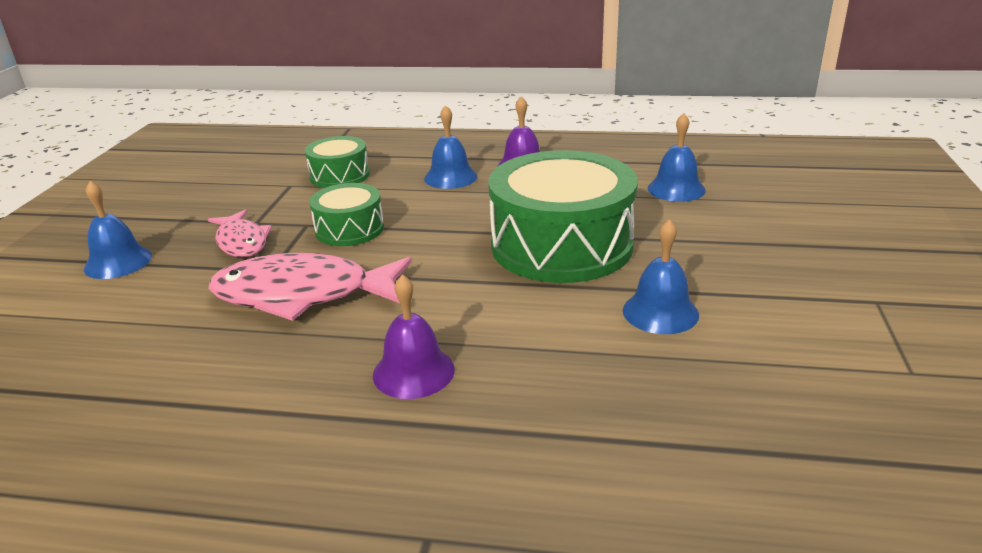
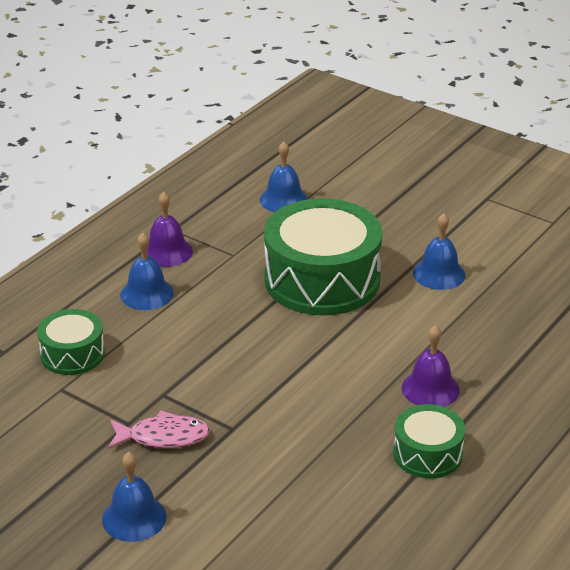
camera: 65 degrees left, 5 degrees up
pink fish [208,253,412,321] -> none
green drum [309,183,384,246] -> green drum moved to [393,404,465,478]

